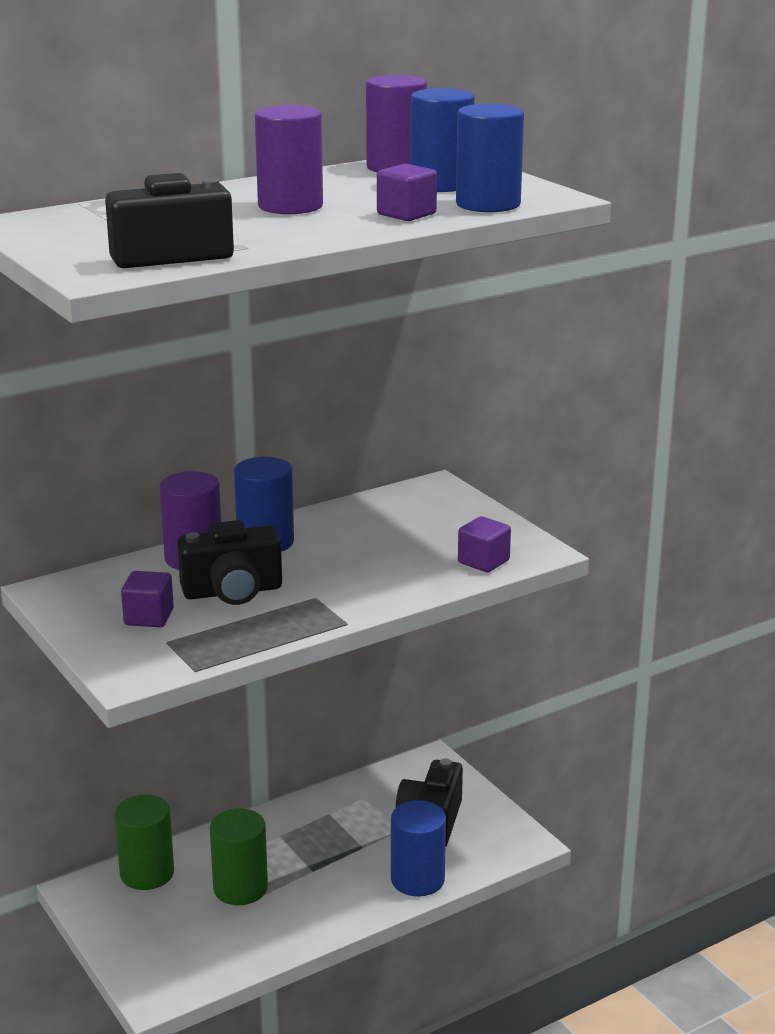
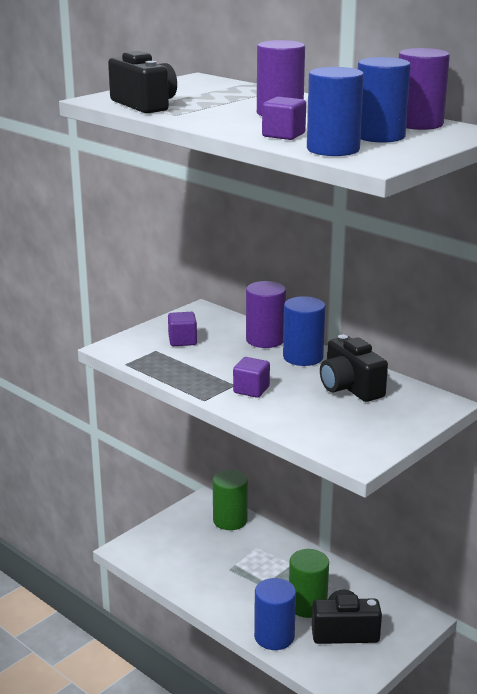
camera: 75 degrees right, 0 degrees up
black camera [177,520,282,605] -> black camera moved to [320,335,388,402]
green cylinder [210,808,268,905] -> green cylinder moved to [289,549,329,618]
purple cube [458,516,511,572] -> purple cube moved to [233,357,270,398]

